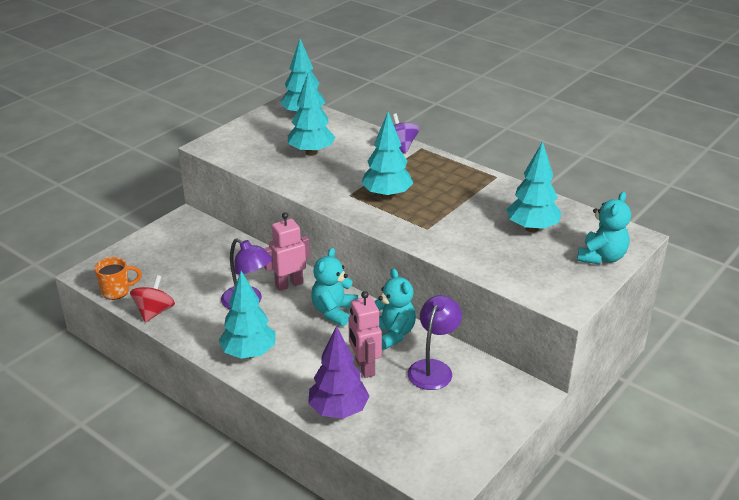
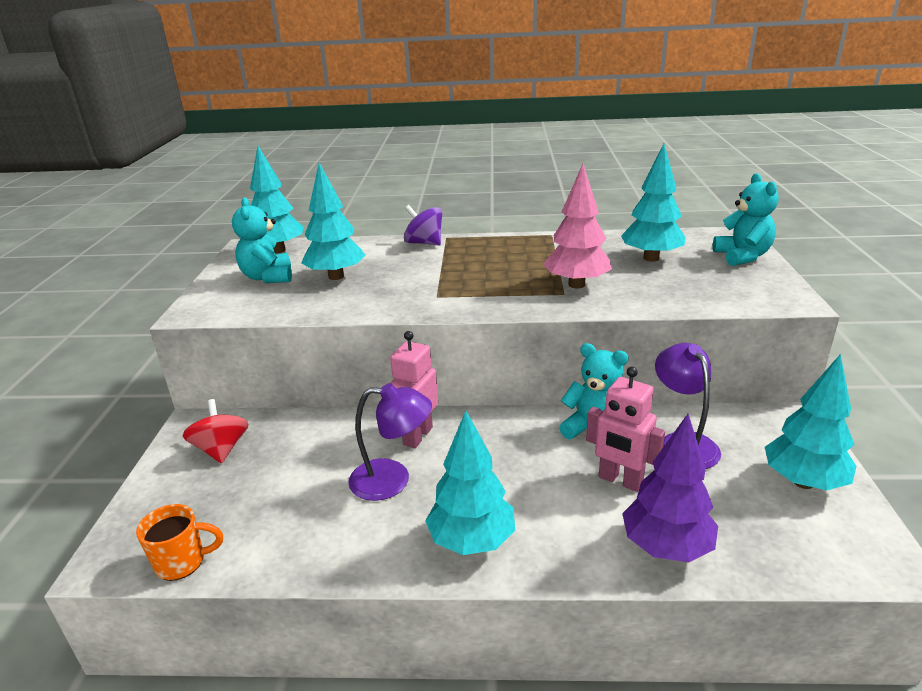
camera: 35 degrees left, 5 degrees down
orange mug [95,257,142,300] -> orange mug turned 45 degrees clockwise [136,504,223,581]
red spinning top [130,275,175,322] -> red spinning top moved to [182,399,248,463]
turquoise teddy bear [311,248,358,326] -> turquoise teddy bear moved to [232,197,292,283]
turquoise tree [361,112,413,199] -> turquoise tree moved to [765,354,857,490]
none -> pink tree [543,164,612,289]

